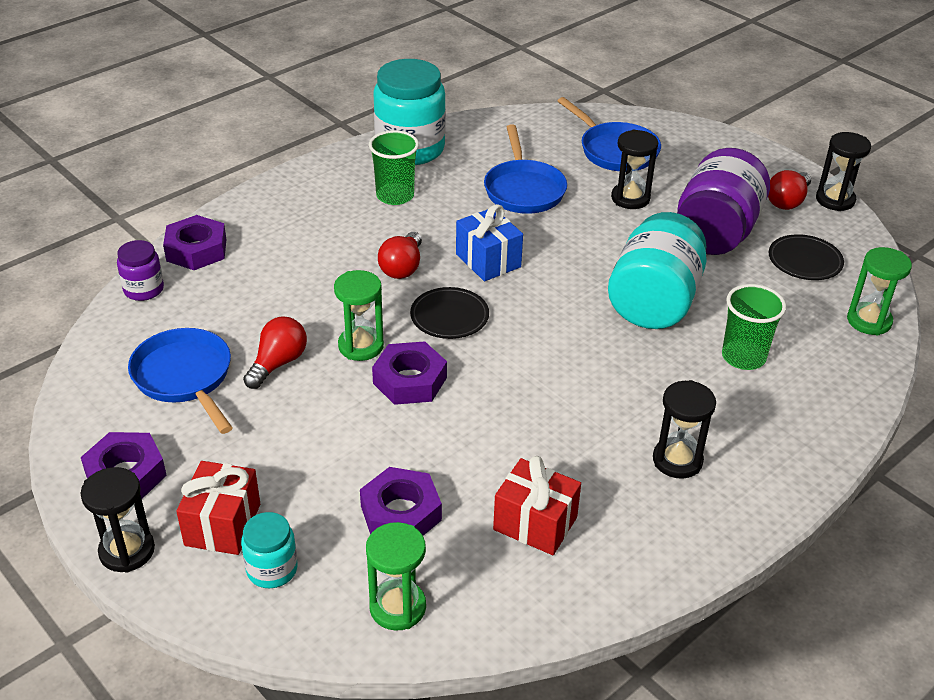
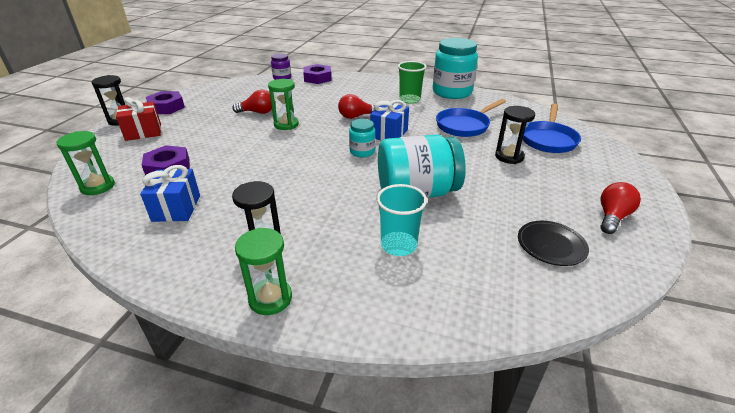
camera: 60 degrees right, 5 degrees down
blue pan [128,328,233,434] -> none
turquoise jar [241,512,298,588] -> turquoise jar moved to [349,119,375,157]
purple nut [372,341,447,405] -> none
black plate [410,287,489,339] -> none
red gift [493,456,581,555] -> blue gift [140,165,200,222]
purple jar [677,148,770,255] -> none
green cup [722,284,786,370] -> turquoise cup [376,184,427,256]
red light bulb [768,170,811,210] -> red light bulb turned 120 degrees clockwise [600,182,641,234]
black hourglass [816,132,871,211] -> none
green hourglass [847,247,912,335] -> green hourglass moved to [235,228,292,315]

